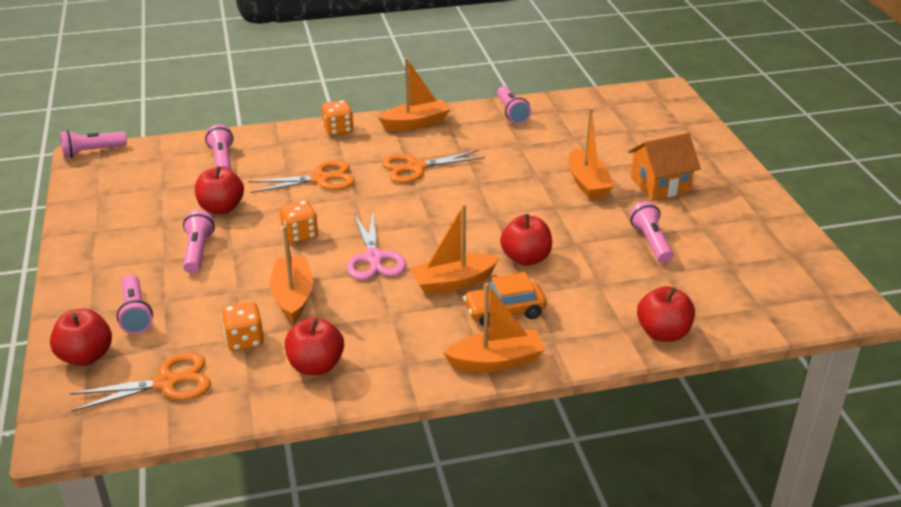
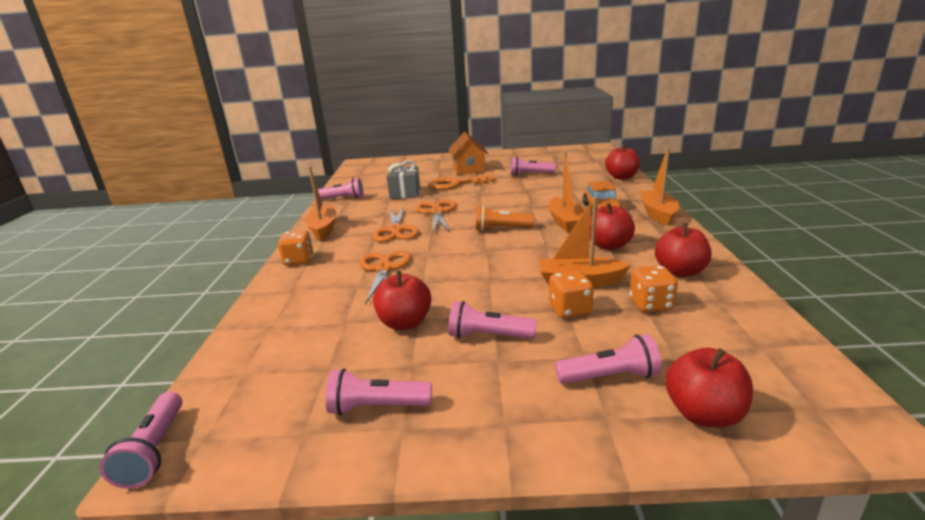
camera: 75 degrees left, 10 degrees down
orange scissors [70,353,211,412] -> orange scissors moved to [416,200,457,233]
pink flashlight [205,124,233,171] -> pink flashlight moved to [325,369,432,415]
orange dice [280,200,318,243] -> orange dice moved to [549,270,594,318]
pink scissors [347,213,406,280] -> none
red apple [500,214,552,266] -> red apple moved to [590,203,635,250]
orange boat [568,108,613,200] -> orange key [428,174,496,190]
none -> grey gift [387,160,420,199]
none -> orange flashlight [476,205,534,231]

